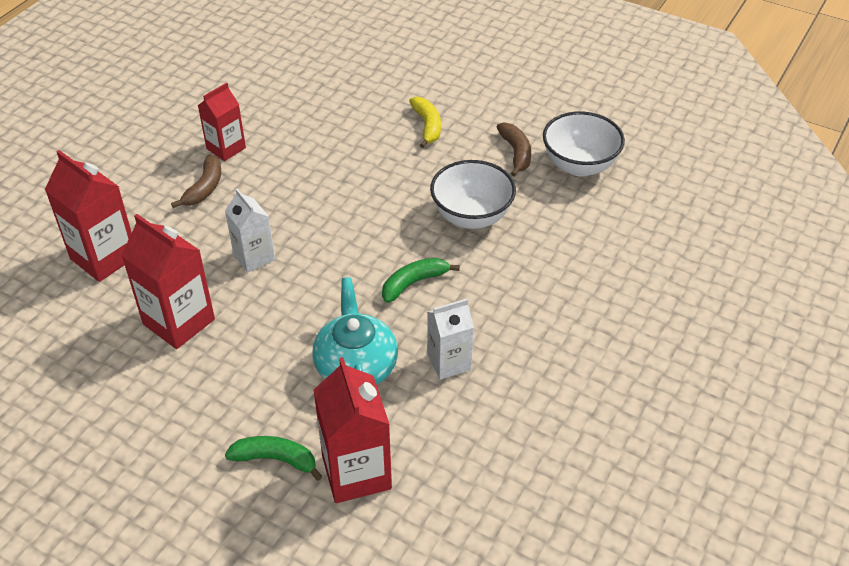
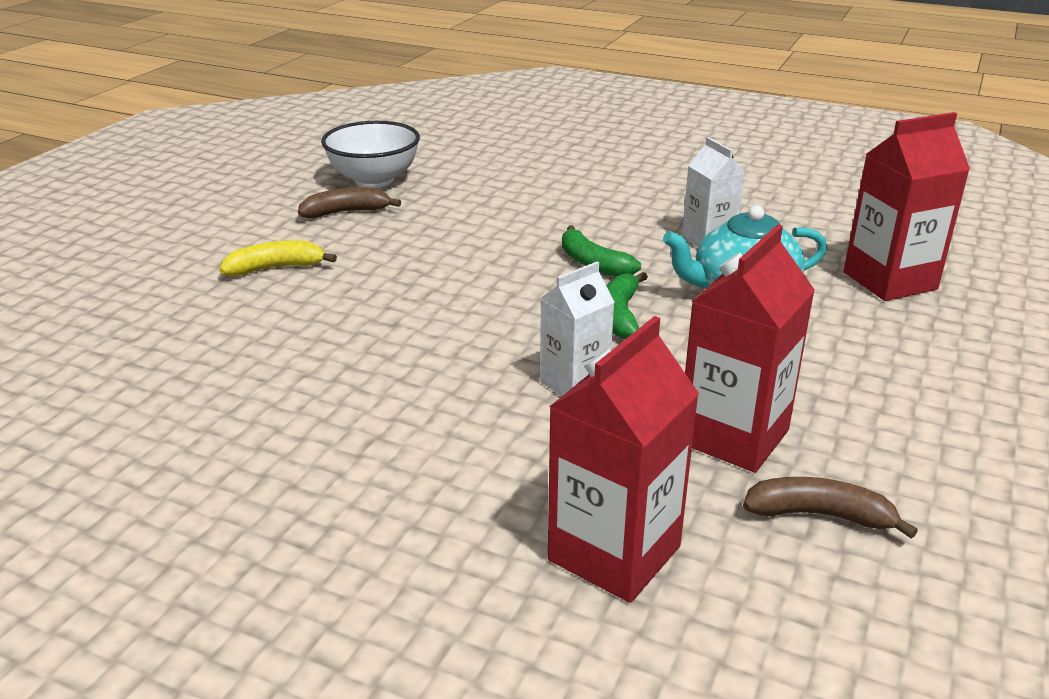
camera: 95 degrees left, 15 degrees down
brown banana [171,155,221,208] -> brown banana moved to [743,477,918,539]
red carton [198,83,246,161] -> none
green banana [225,436,322,481] -> green banana moved to [607,272,648,339]
white bowl [430,160,516,229] -> none

